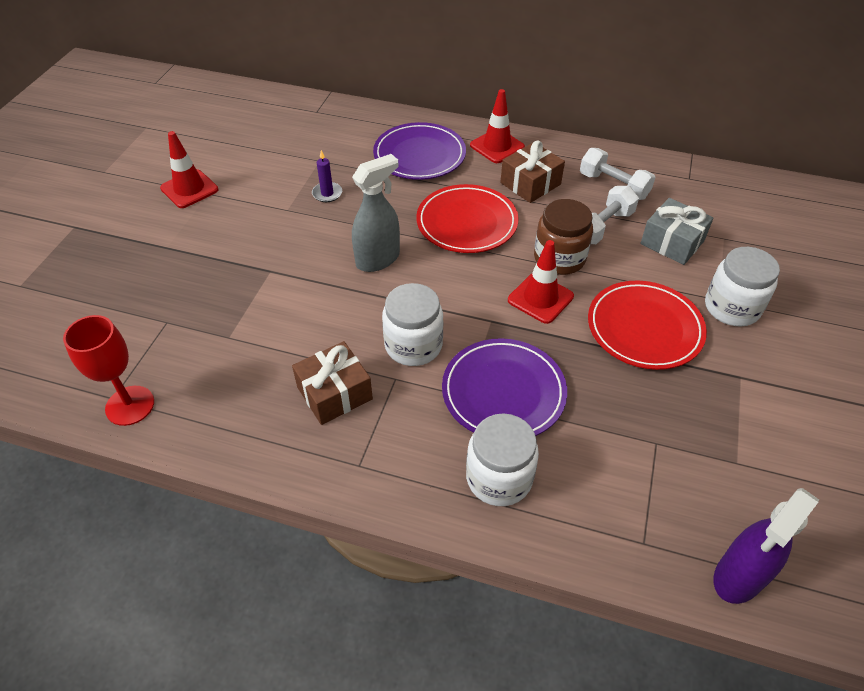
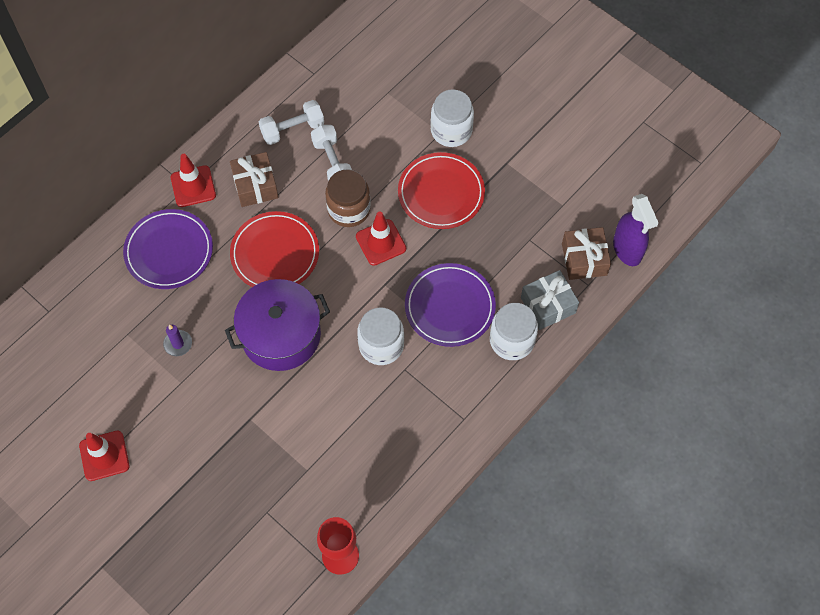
camera: 65 degrees left, 15 degrees up
brown gift [292,341,373,425] -> brown gift moved to [562,227,611,280]
grey spray bottle [352,154,400,272] -> purple pot [225,279,330,371]
grey gift [640,198,713,265] -> grey gift moved to [521,270,579,330]

